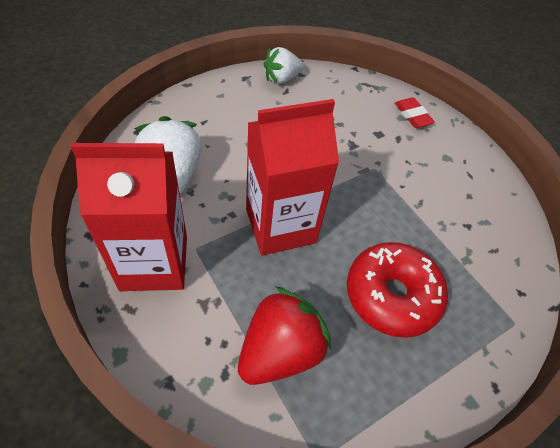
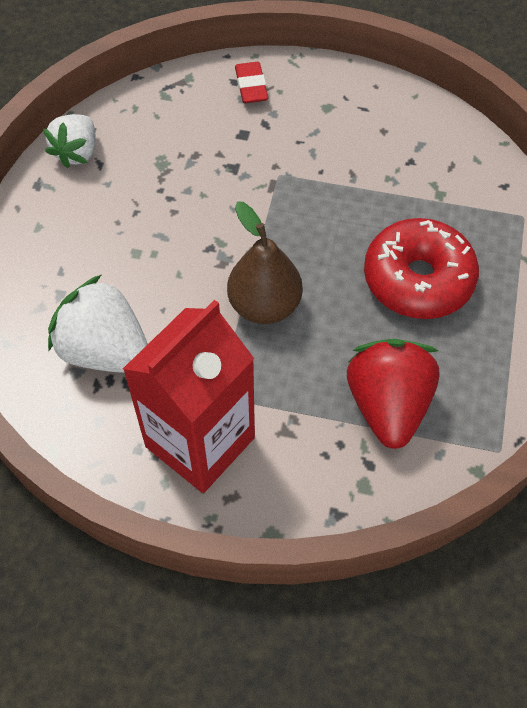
camera: 40 degrees left, 5 degrees up
red carton [246,99,339,255] -> brown pear [227,201,303,324]
red eraser [395,97,435,128] -> red eraser turned 60 degrees clockwise [235,62,268,103]

